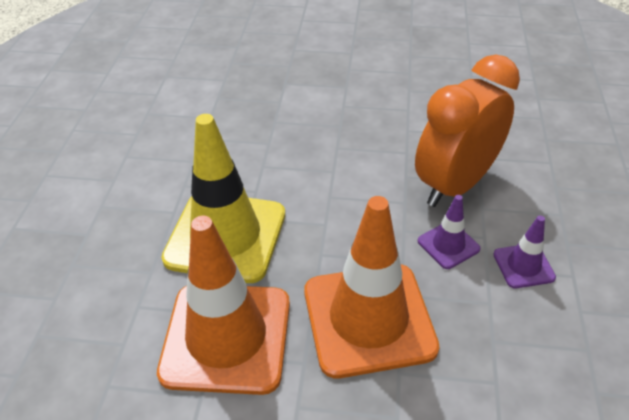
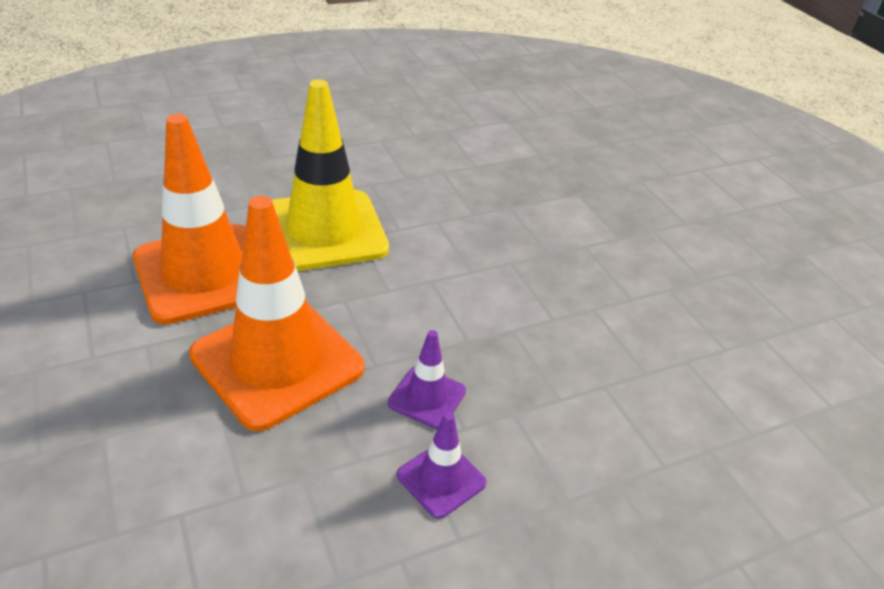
camera: 55 degrees right, 5 degrees down
orange clock [415,55,520,207] -> none

